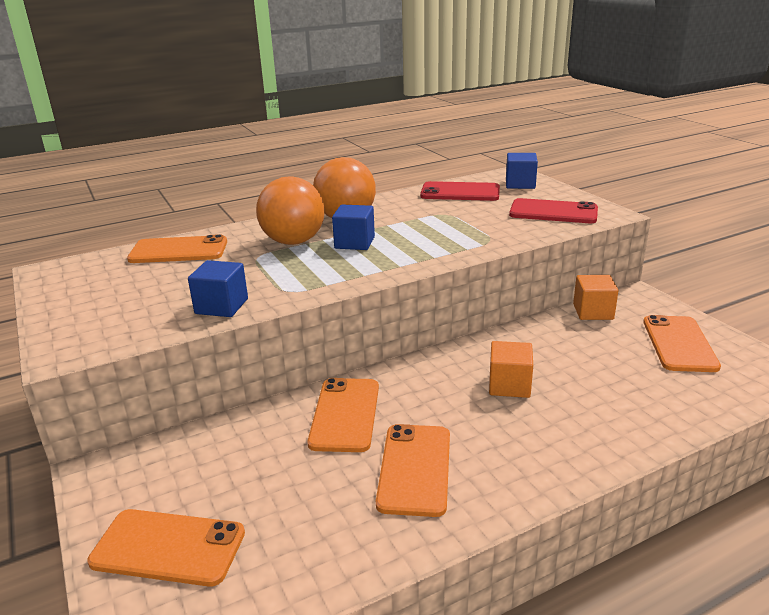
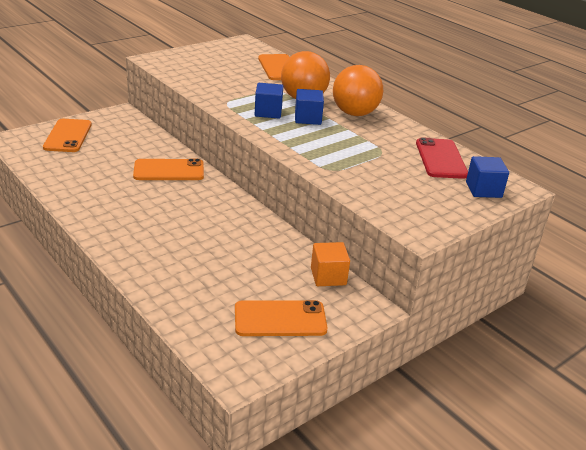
camera: 75 degrees right, 5 degrees up
blue cube [188,260,248,317] -> blue cube moved to [255,83,283,118]
orange phone [376,424,450,517] -> none
orange cube [489,341,533,398] -> none
red phone [509,198,598,223] -> none

